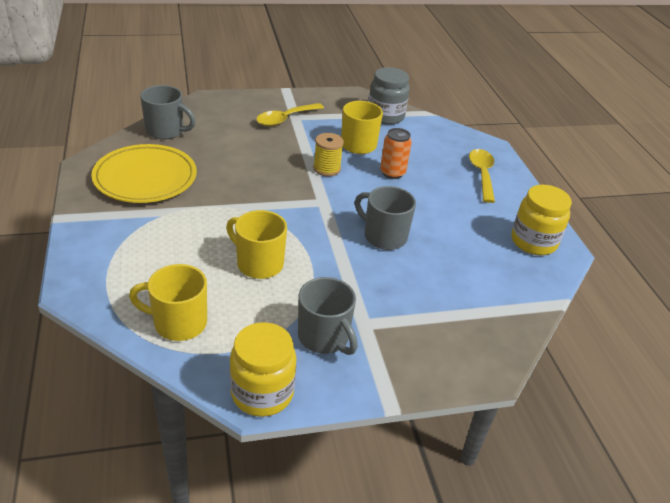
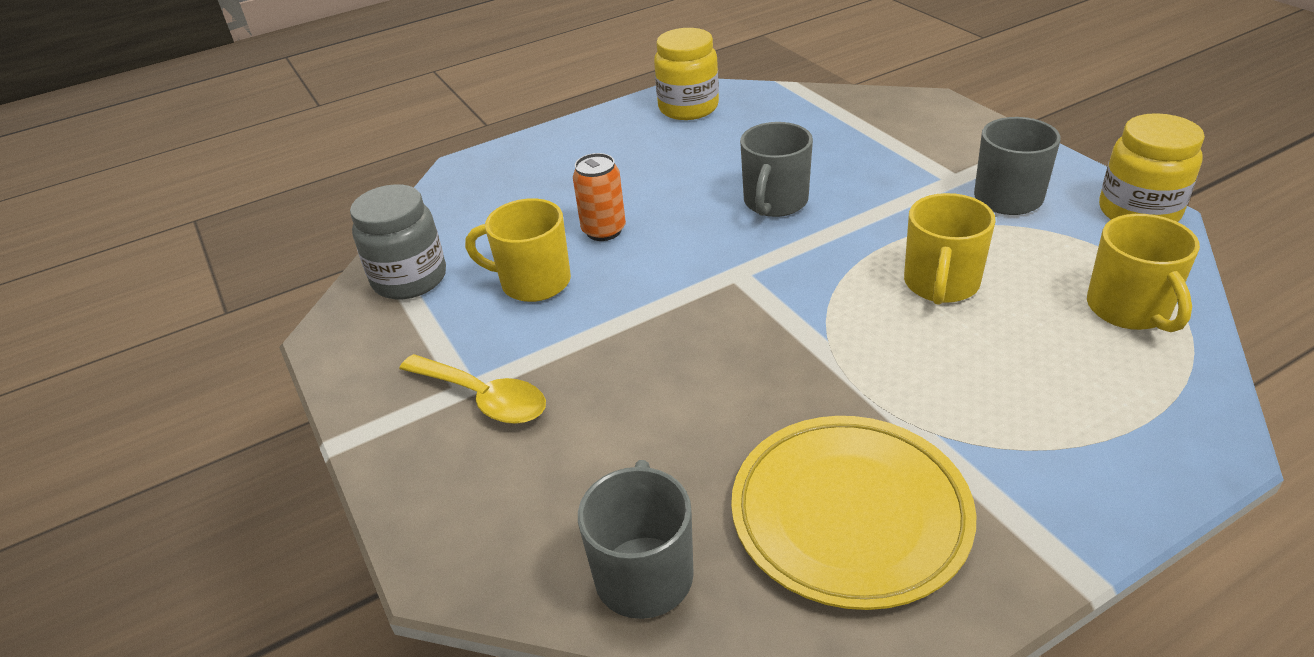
camera: 100 degrees left, 0 degrees up
yellow spool [313,133,344,176] -> none
yellow spoon [469,149,495,203] -> none

